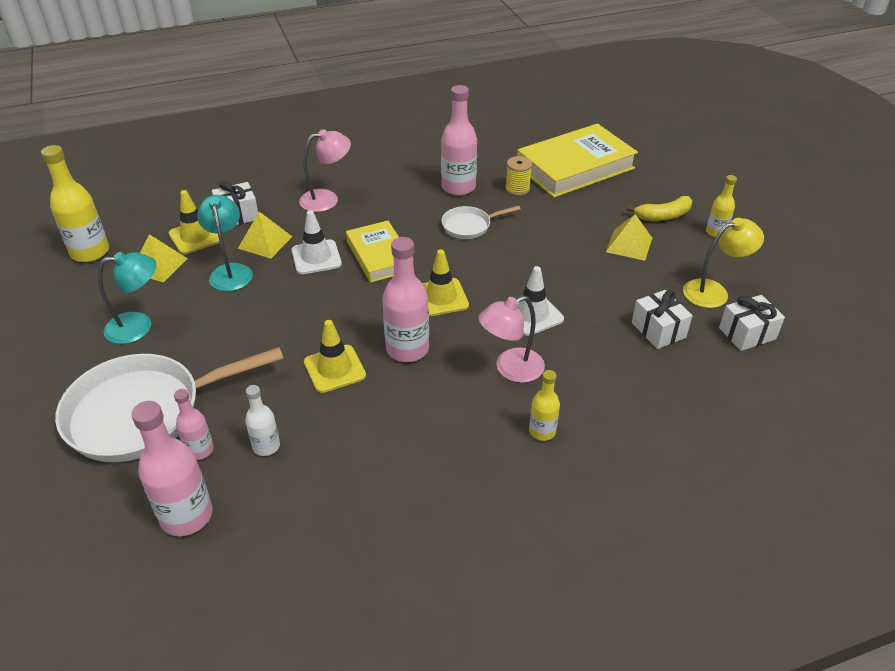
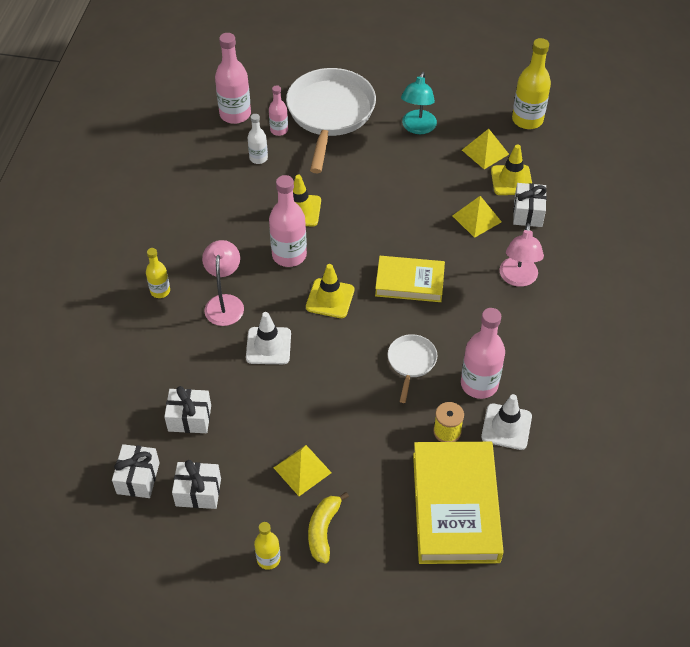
camera: 120 degrees right, 10 degrees up
turquoise lamp [197,195,253,291] -> none
white traffic cone [292,210,342,274] -> white traffic cone moved to [481,394,532,450]
yellow lamp [683,218,764,308] -> white gift [172,460,221,509]

